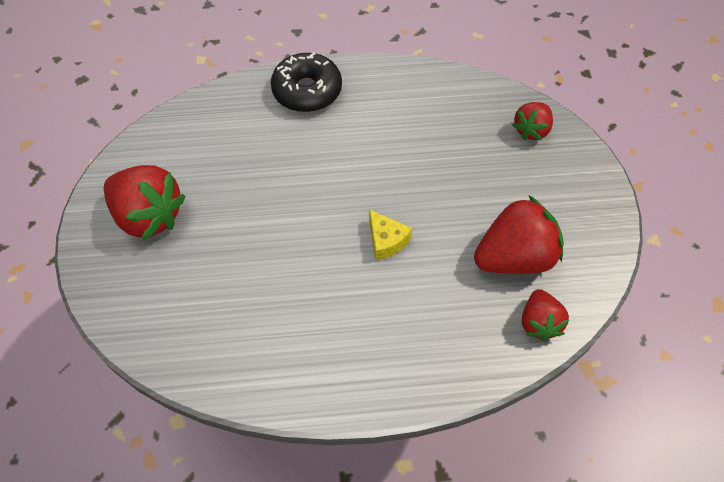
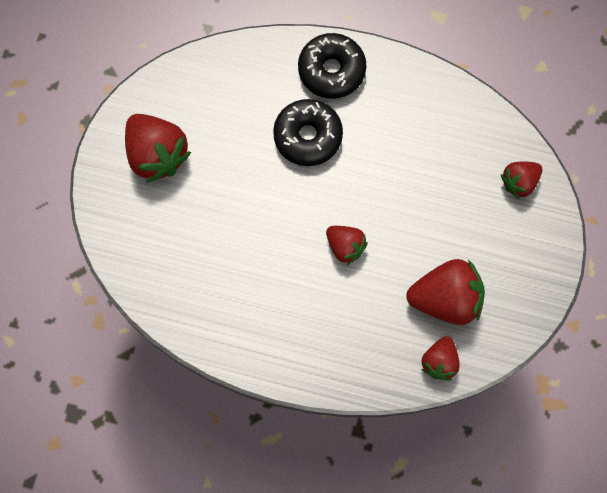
camera: 20 degrees right, 15 degrees up
yellow cheese [369,209,412,261] -> red strawberry [326,226,368,265]
none -> black donut [273,99,343,166]

